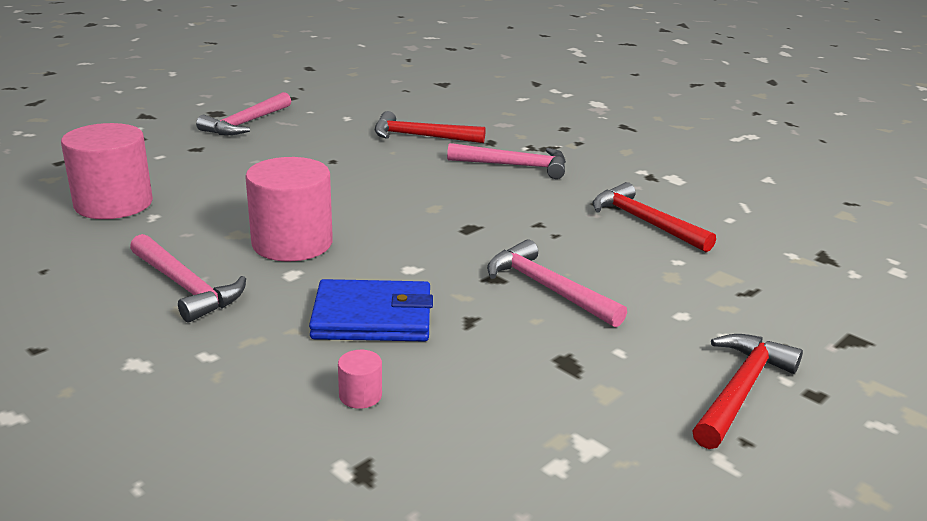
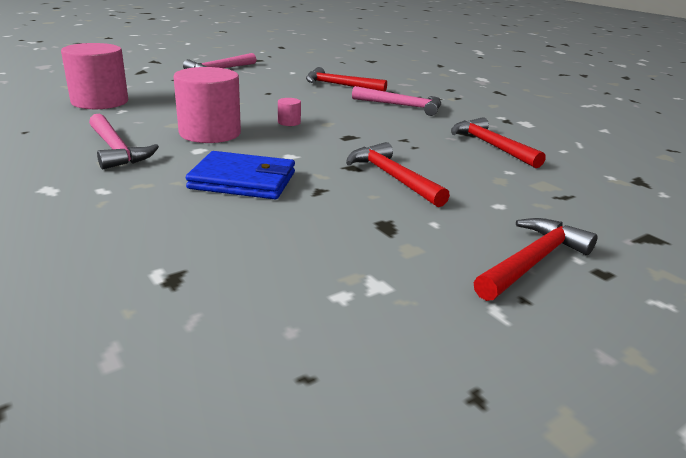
camera: 10 degrees right, 0 degrees up
pink cylinder [338,350,382,409] -> pink cylinder moved to [278,98,301,126]
pink hammer [487,239,627,328] -> red hammer [346,142,450,207]

